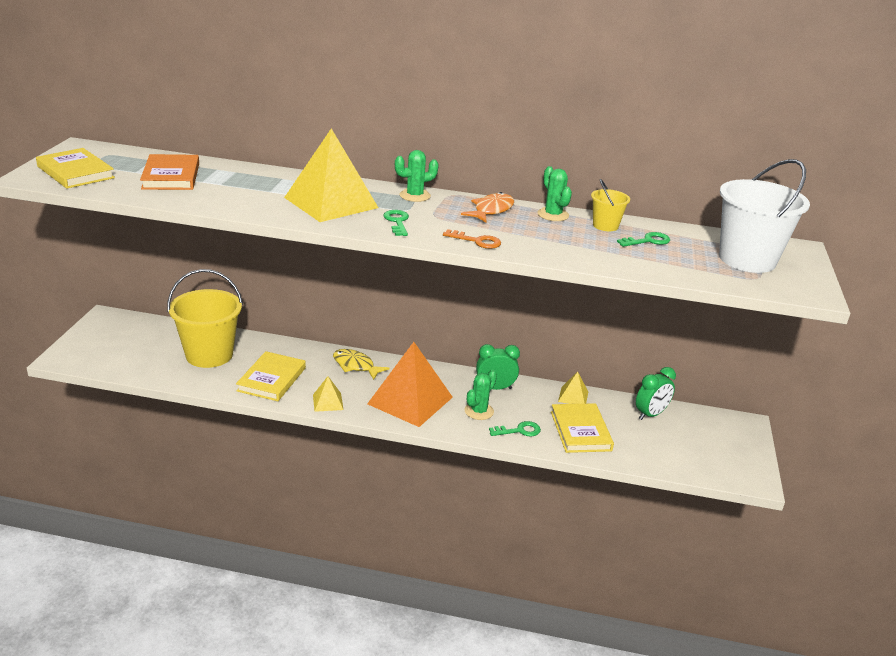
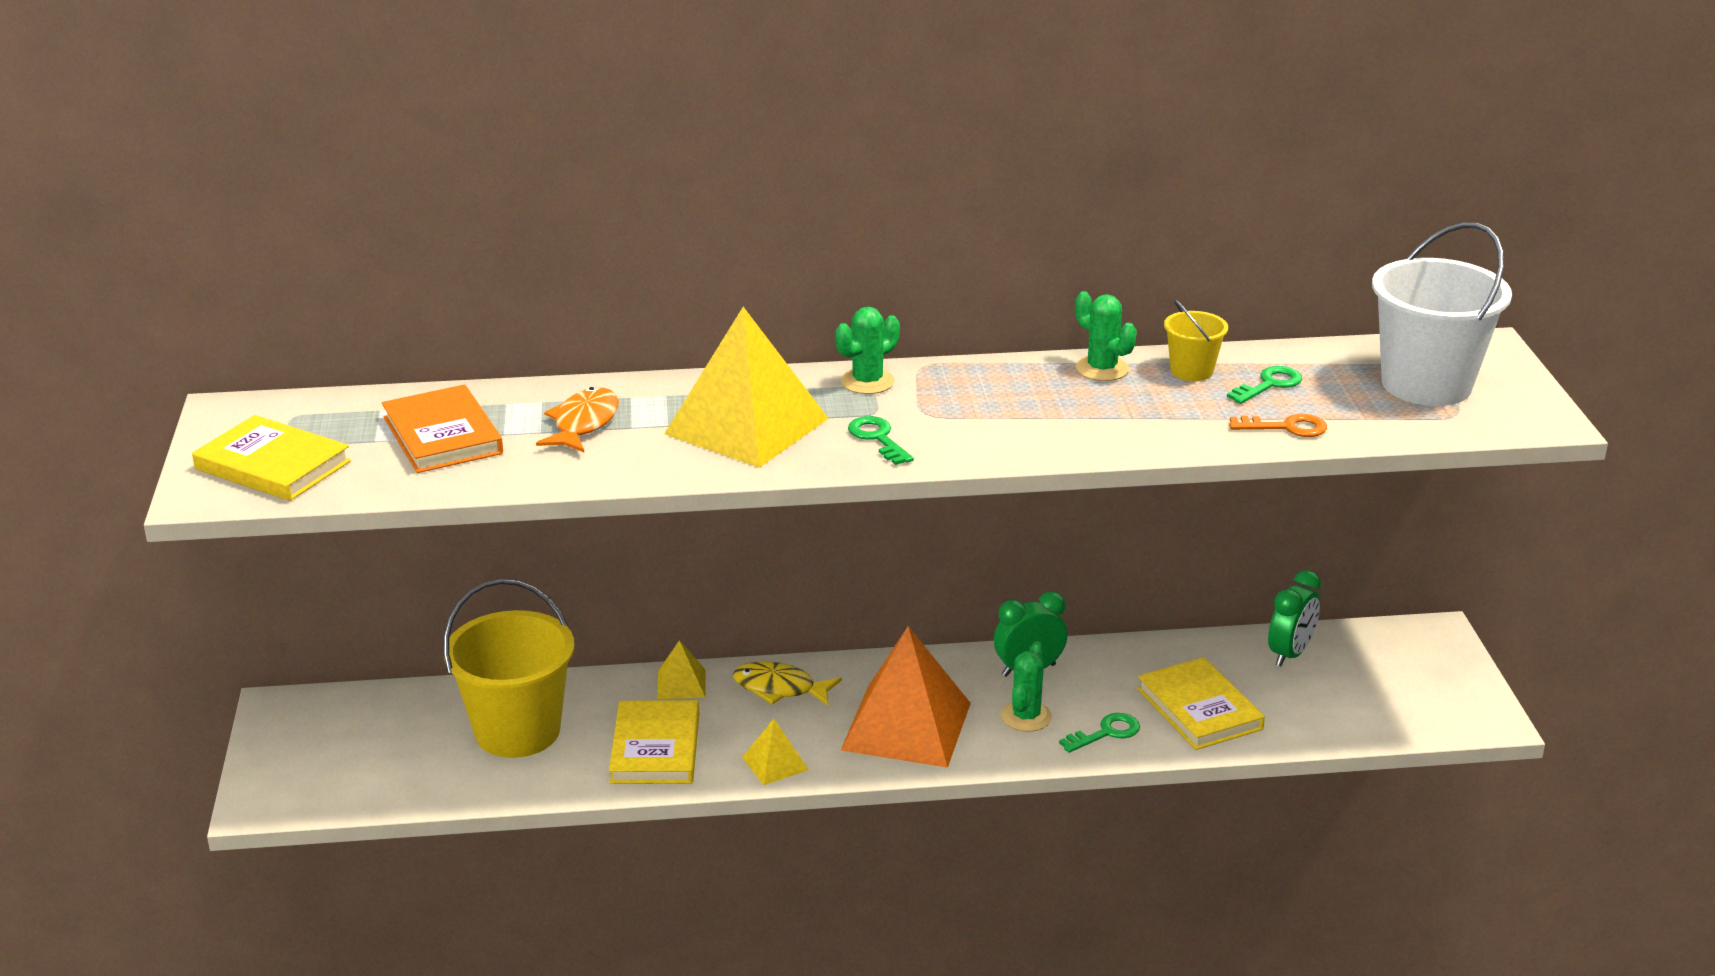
camera: 15 degrees left, 0 degrees up
orange key [443,229,501,249] -> orange key moved to [1229,414,1327,437]
orange fish [461,192,514,222] -> orange fish moved to [536,387,619,452]
yellow pyramid [558,371,588,404] -> yellow pyramid moved to [657,640,705,699]

